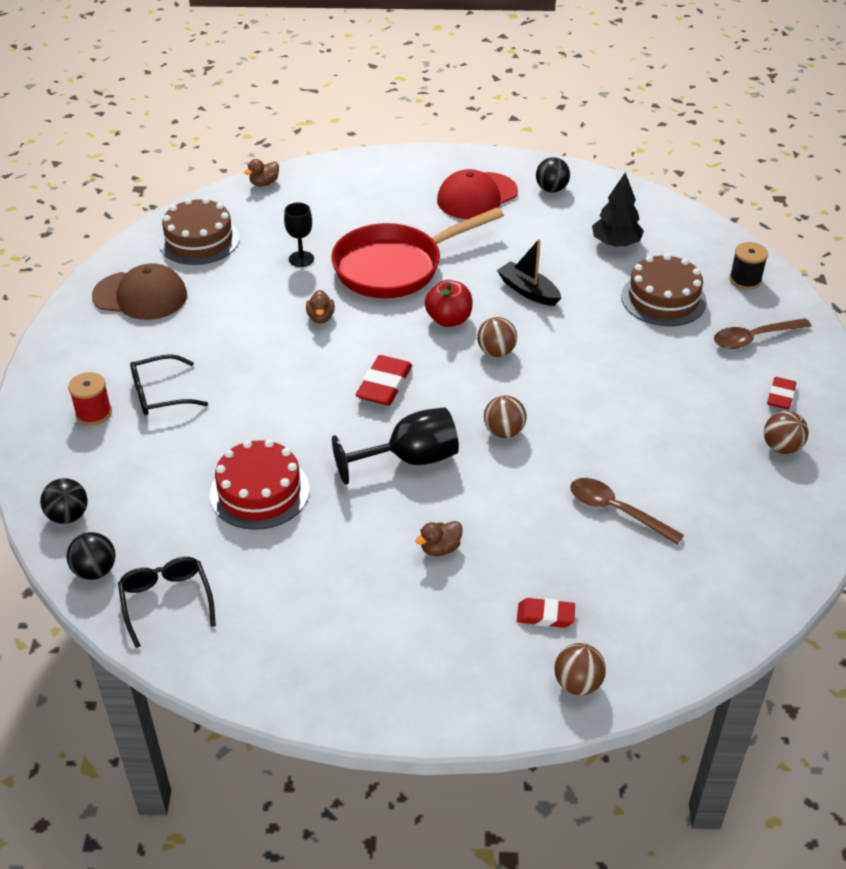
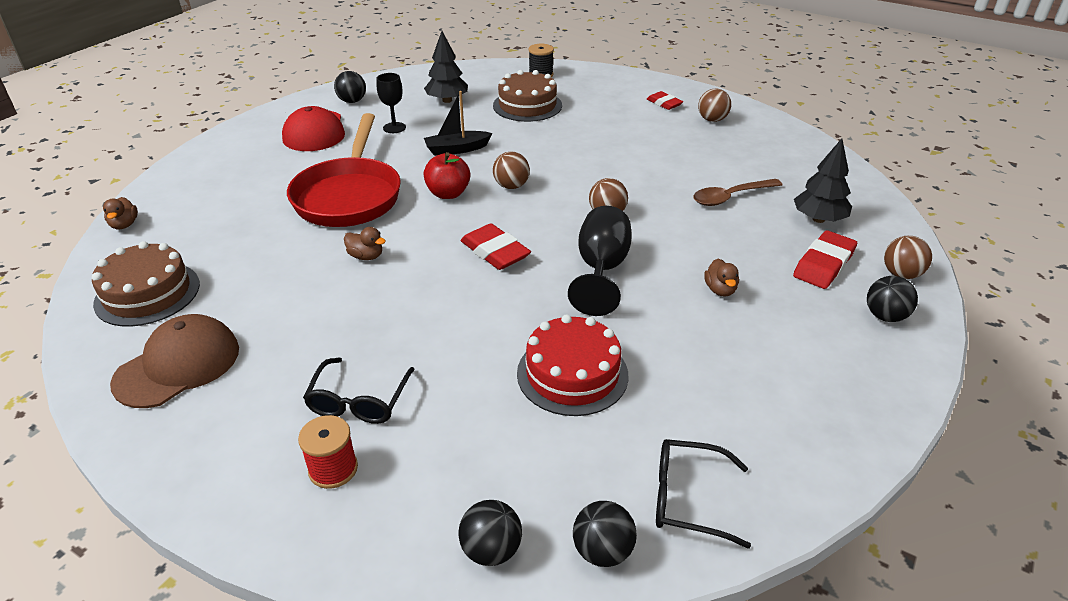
camera: 60 degrees left, 5 degrees down
black goblet [284,202,314,267] -> black goblet moved to [377,73,406,133]
red eraser [517,598,575,628] -> red eraser [793,230,857,289], size x1.57
brown spoon [714,318,812,349] -> none
none -> black tree [794,138,852,223]
none -> black ball [867,276,918,322]

